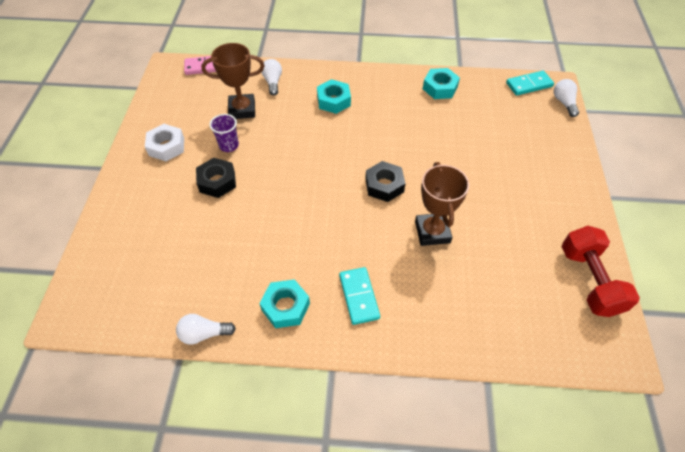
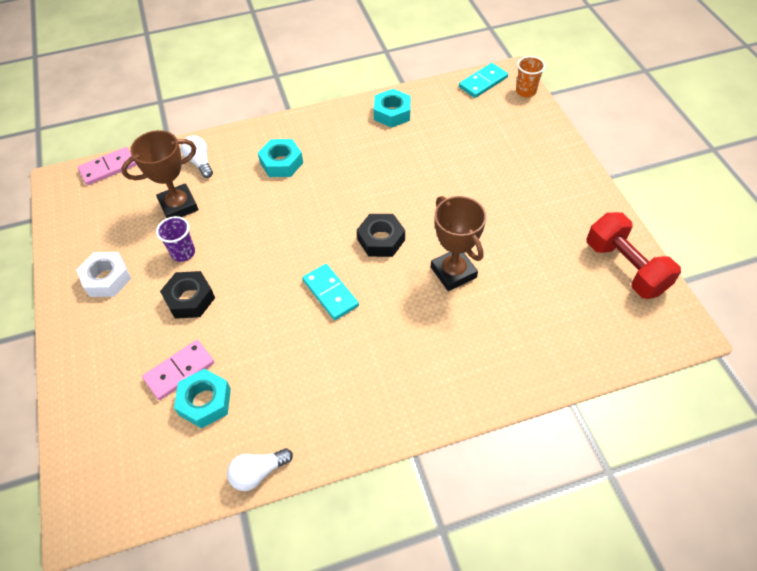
camera: 20 degrees left, 0 degrees up
turquoise nut [259,279,310,328] -> turquoise nut moved to [174,369,231,428]
turquoise domino [339,267,380,325] -> turquoise domino moved to [302,264,359,320]
white light bulb [554,79,579,117] -> orange cup [516,56,545,97]
none -> pink domino [142,340,214,400]

